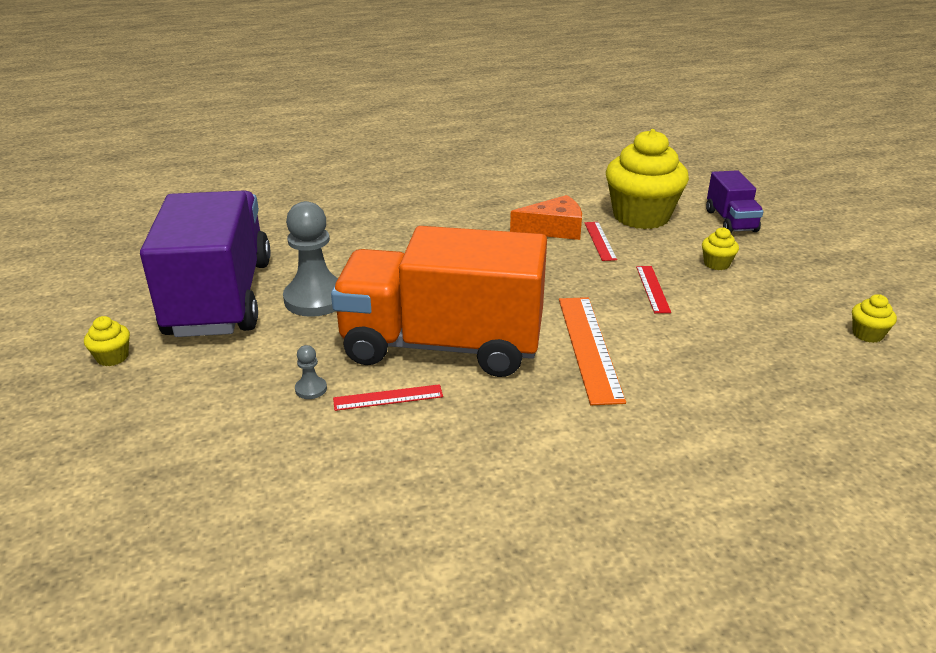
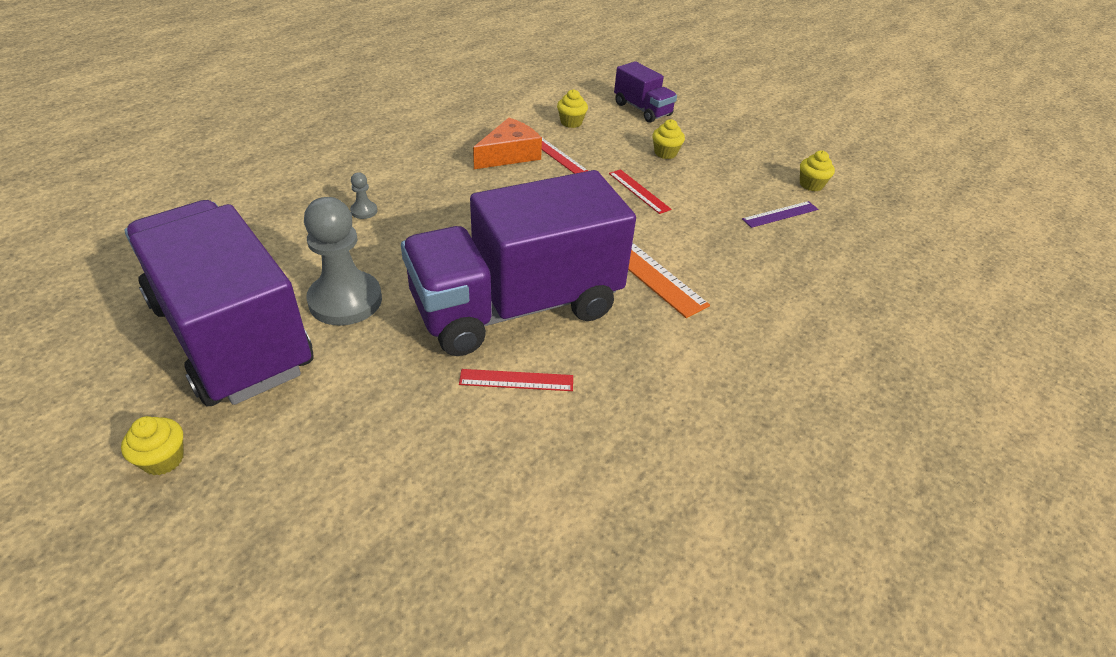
camera: 35 degrees left, 10 degrees up
grey pawn [295,345,327,399] -> grey pawn moved to [350,172,377,219]
orange truck [331,226,547,377] -> purple truck [401,170,636,356]
red ruler [333,384,443,411] -> red ruler turned 45 degrees clockwise [459,369,573,391]
yellow cupcake [606,129,689,229] -> yellow cupcake [557,89,588,128], size x0.41
none -> purple ruler [742,201,818,228]

